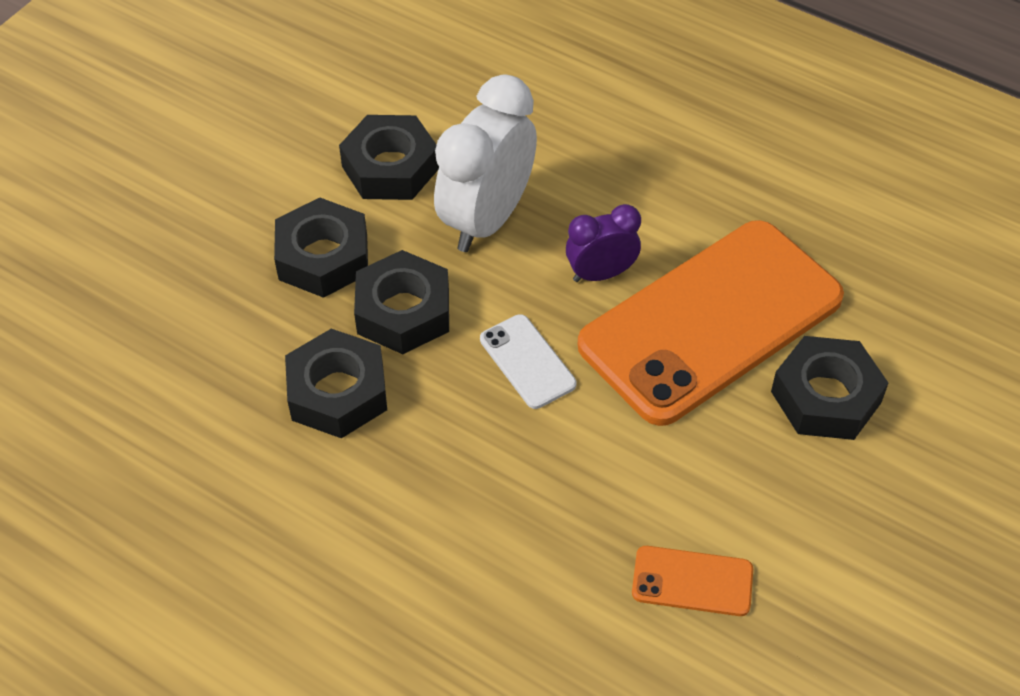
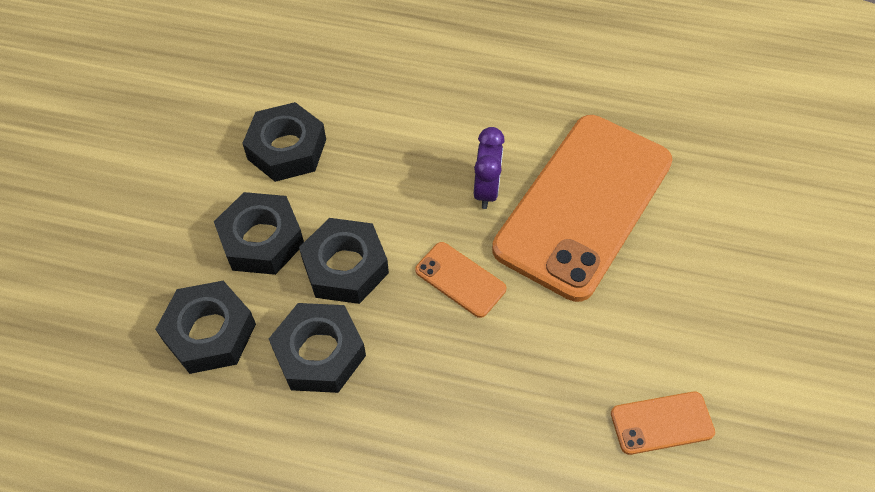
camera: 20 degrees left, 5 degrees up
white clock [434,74,537,252] -> none
white phone [480,314,576,409] -> orange phone [415,242,506,318]
purple clock [566,204,641,282] -> purple clock turned 135 degrees clockwise [474,127,505,209]
black nut [771,336,888,440] -> black nut moved to [155,281,256,374]

